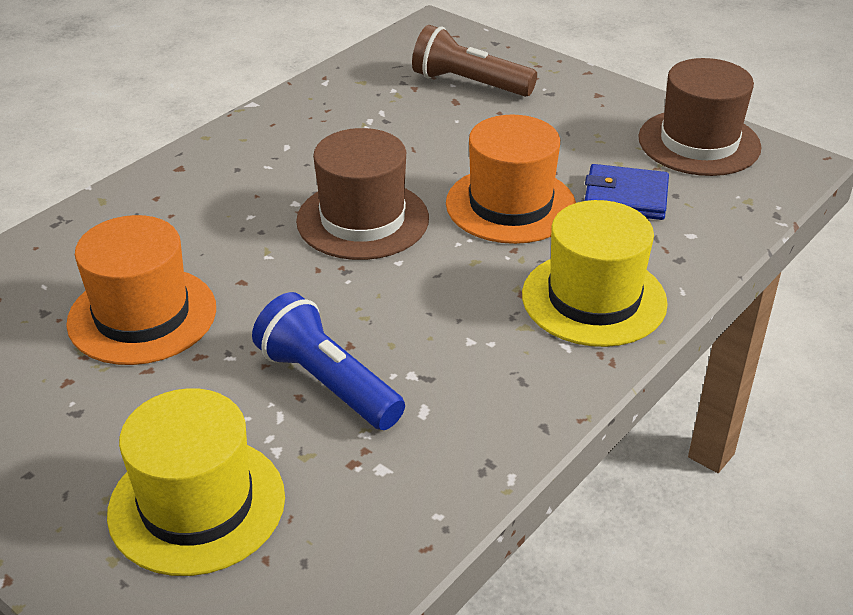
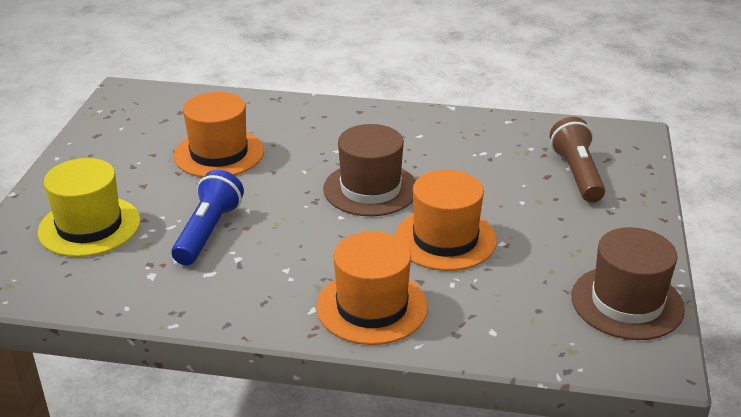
camera: 60 degrees right, 5 degrees down
yellow hat [522,200,668,347] -> orange hat [316,231,428,345]
blue wallet [585,164,669,220] -> none

